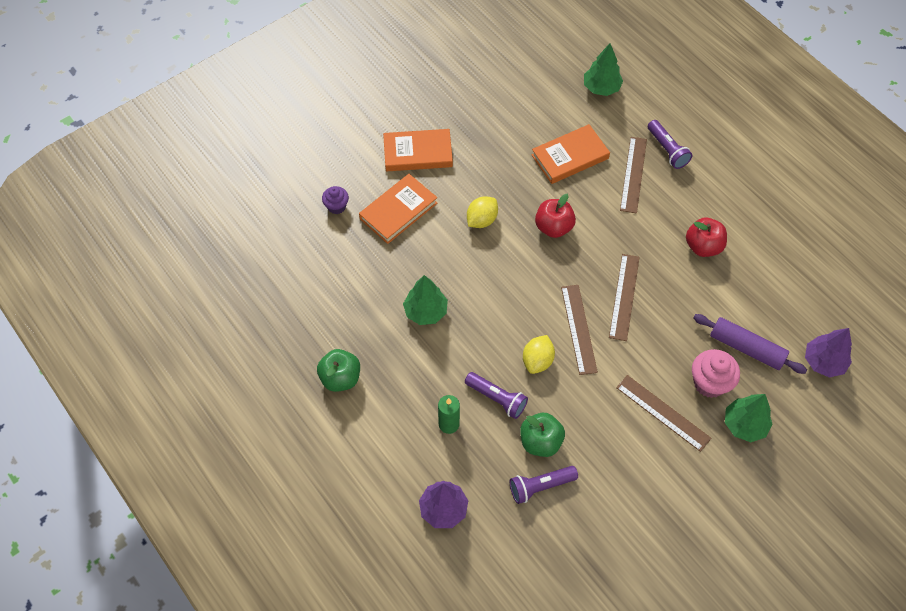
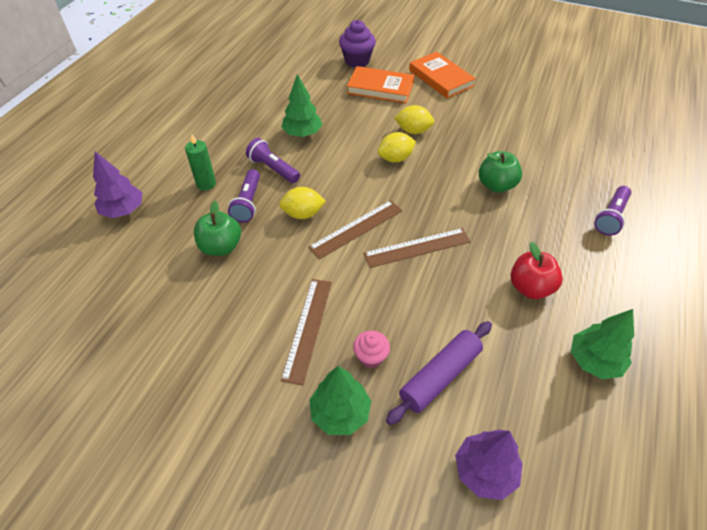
camera: 60 degrees right, 10 degrees down
green apple [317,349,360,392] -> green apple moved to [479,151,522,193]
purple cupcake [322,186,349,214] -> purple cupcake [339,20,376,68], size x1.62
purple flashlight [510,466,578,504] -> purple flashlight moved to [246,138,300,183]
orange book [532,124,610,184] -> none
red apple [535,194,576,238] -> none
green tree [584,44,623,96] -> green tree moved to [571,309,634,379]
brown ruler [620,137,647,214] -> none
pink cupcake [692,349,740,398] -> pink cupcake [353,331,390,368], size x0.62
purple rolling pin [693,314,807,374] -> purple rolling pin turned 45 degrees clockwise [386,321,492,425]
none -> yellow lemon [378,132,416,163]

